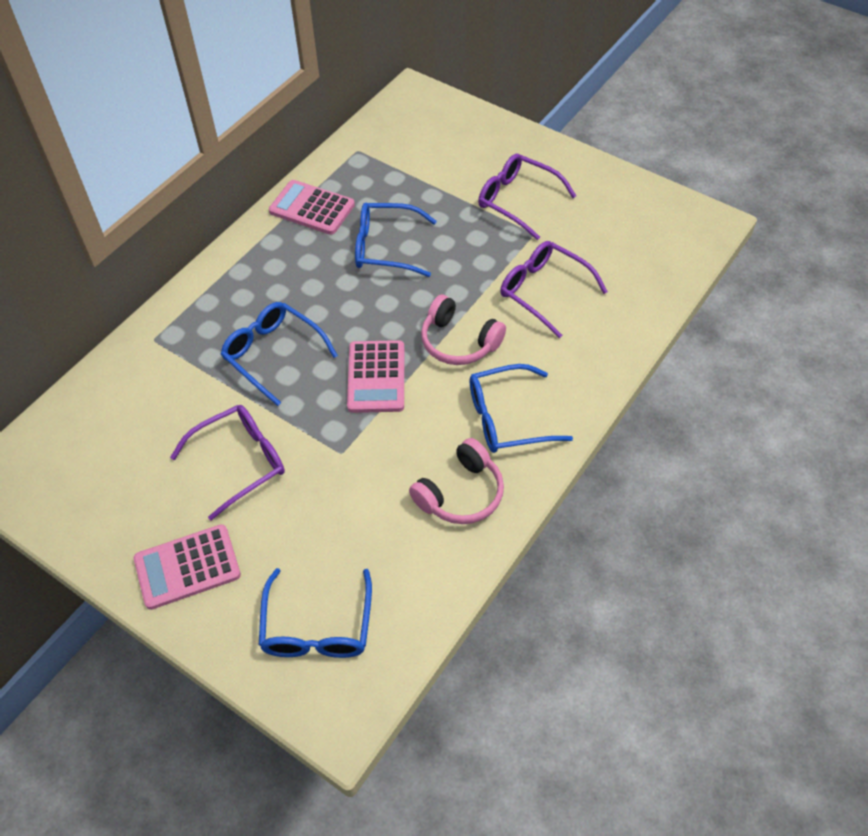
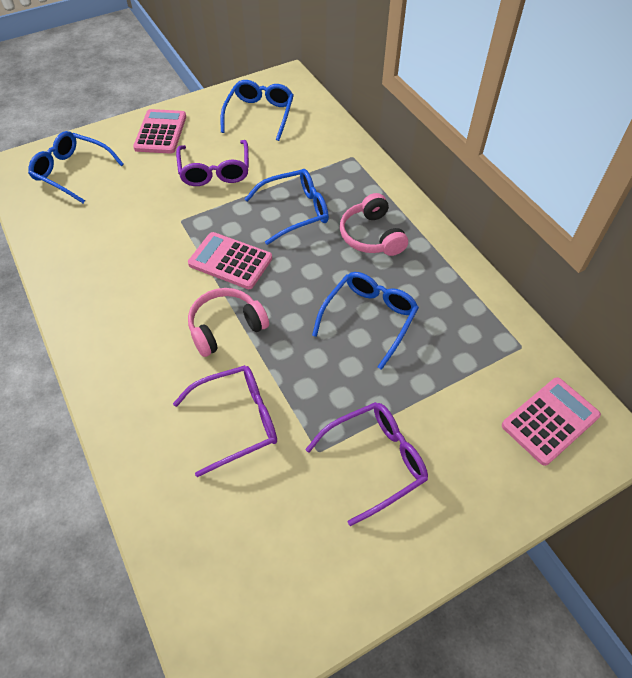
camera: 115 degrees right, 0 degrees up
pink calculator [269,180,355,235] -> pink calculator moved to [502,377,601,466]
pink headphones [409,438,504,524] -> pink headphones moved to [340,193,408,256]
blue glasses [469,364,573,453] -> blue glasses moved to [220,80,294,141]

